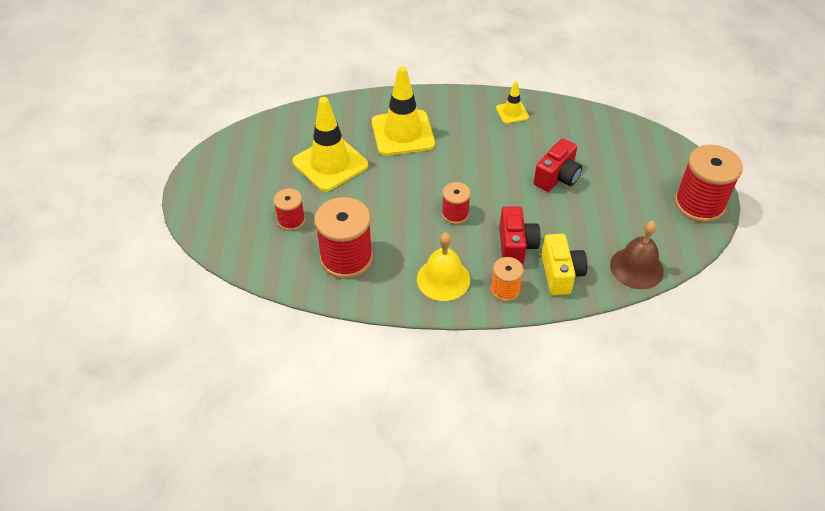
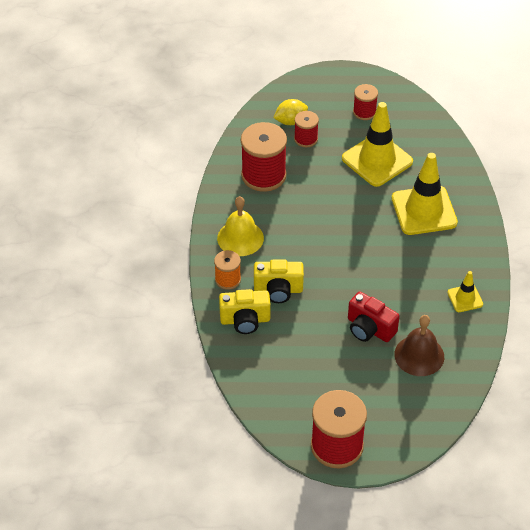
camera: 90 degrees right, 0 degrees up
red spool [442,182,471,224] -> red spool moved to [353,84,378,120]
red camera [499,206,541,265] -> yellow camera [254,260,304,303]
brown bell [610,221,664,289] -> brown bell moved to [394,315,444,376]
none -> yellow lemon [273,99,308,125]

